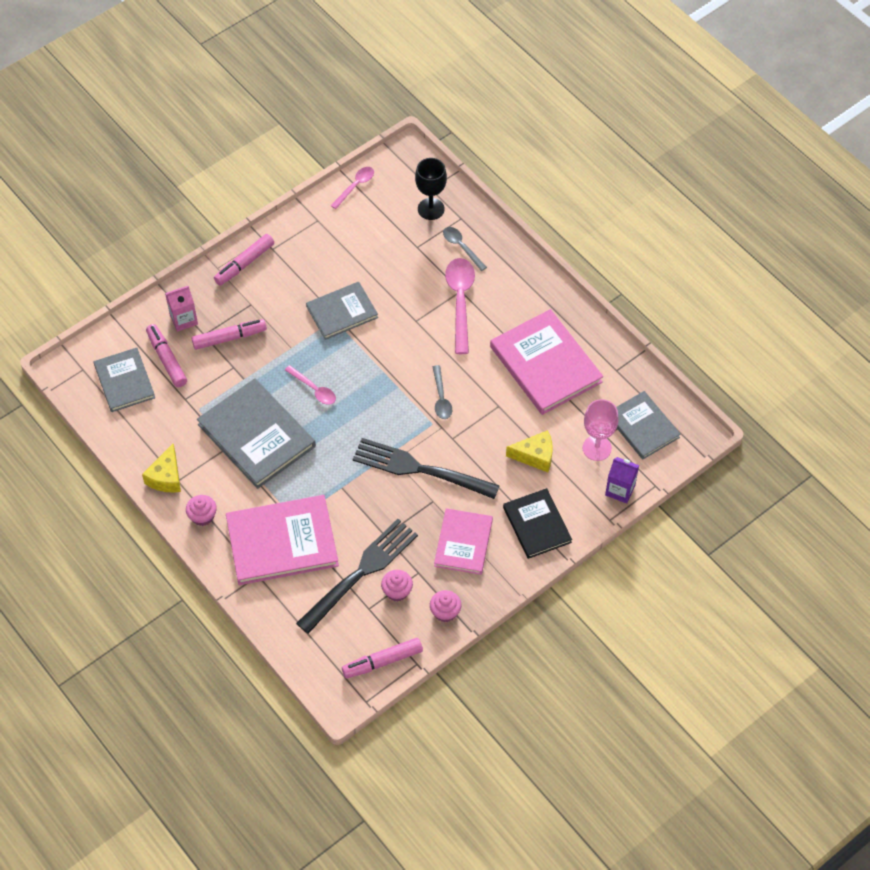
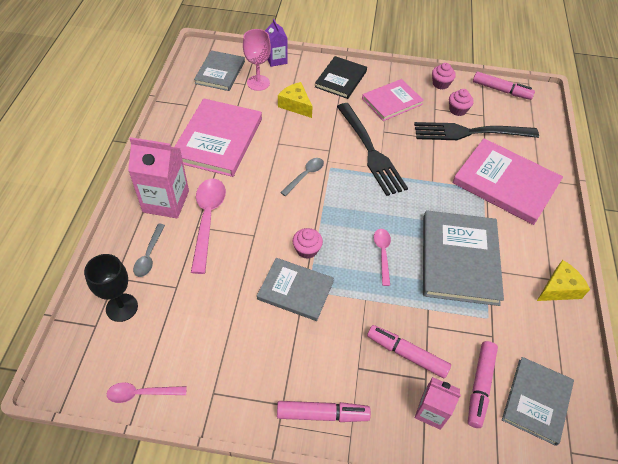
camera: 135 degrees left, 5 degrees down
pink cupcake [186,495,217,526] -> pink cupcake moved to [293,228,323,259]
pink spoon [445,258,475,354] -> pink spoon turned 135 degrees clockwise [191,178,226,274]
none -> pink carton [128,137,189,218]

